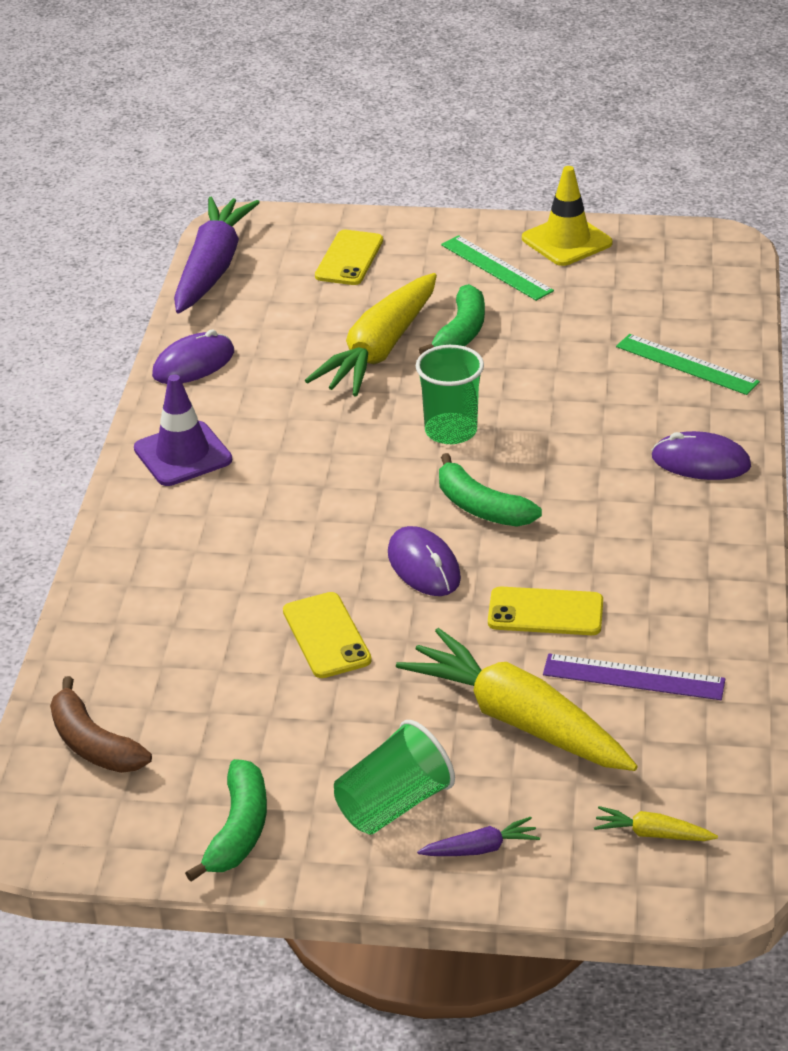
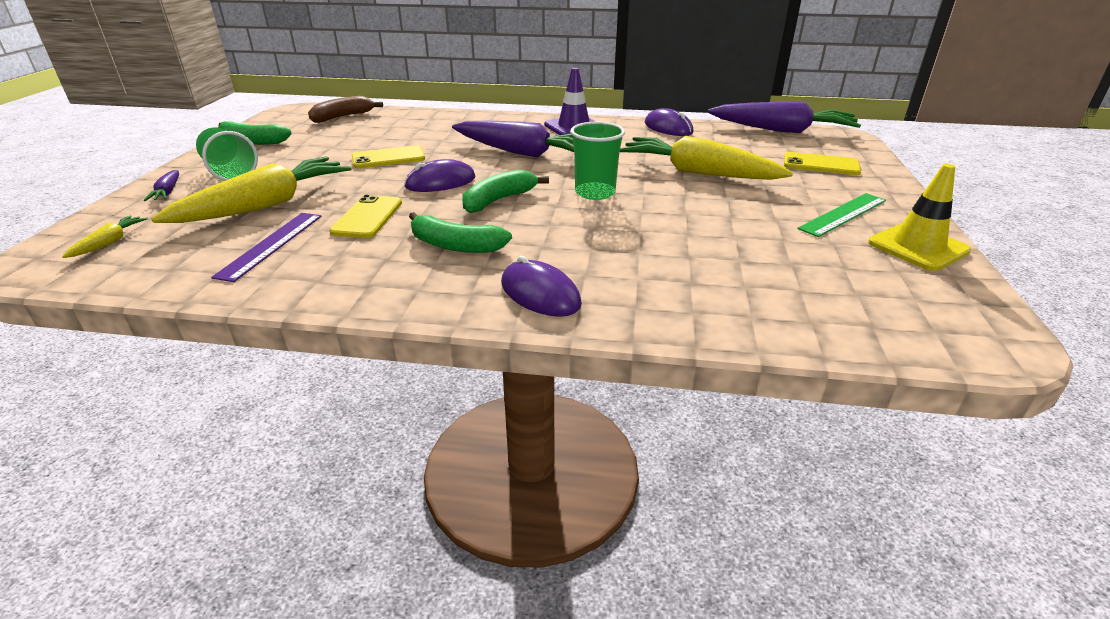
camera: 90 degrees right, 5 degrees down
green banana [419,284,485,355] -> green banana moved to [409,212,512,253]
green ruler [616,334,760,395] -> none
purple mouse [652,431,751,480] -> purple mouse turned 60 degrees counterclockwise [501,256,582,317]
none -> purple carrot [452,121,574,157]

